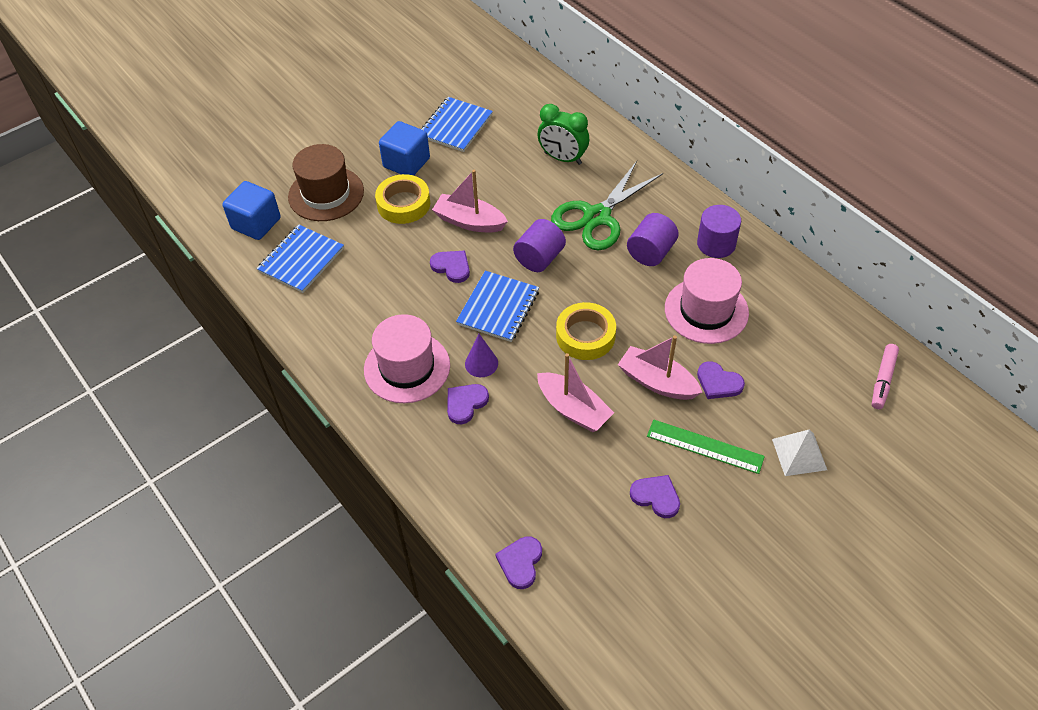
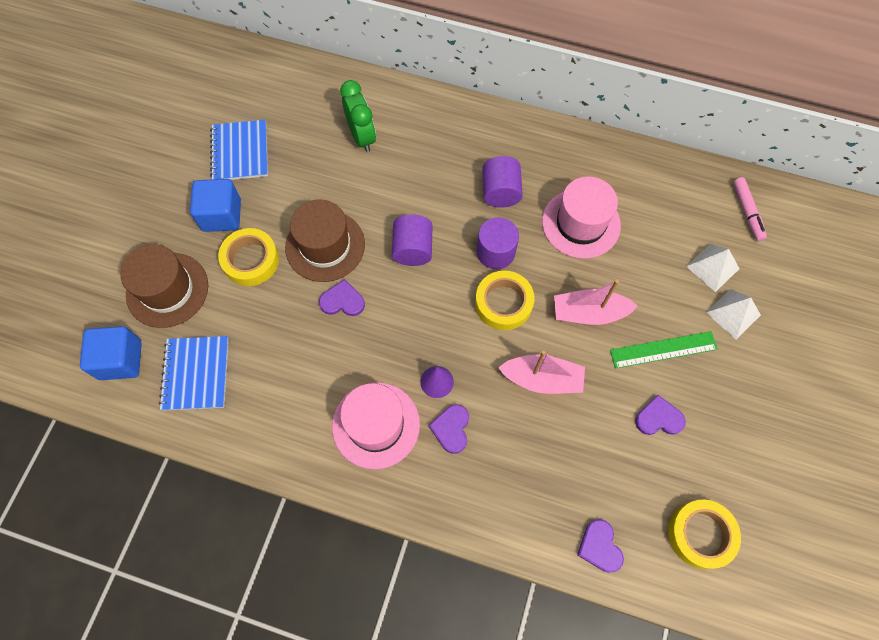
camera: 35 degrees left, 15 degrees up
pink boat [432,170,508,232] -> brown hat [285,199,365,282]
blue notebook [456,271,539,342] -> none
green clock [538,104,589,165] -> green clock turned 105 degrees counterclockwise [340,80,376,152]
green scissors [551,161,663,250] -> none
purple cylinder [697,205,741,258] -> purple cylinder moved to [477,217,519,269]
purple heart [697,361,745,399] -> none
none -> yellow tape [668,499,741,569]
none -> white pyramid [686,244,740,292]

